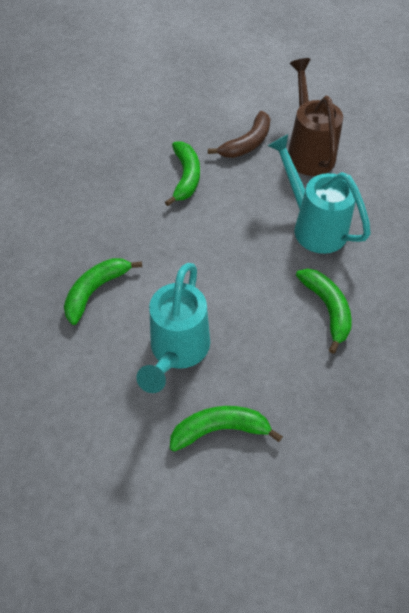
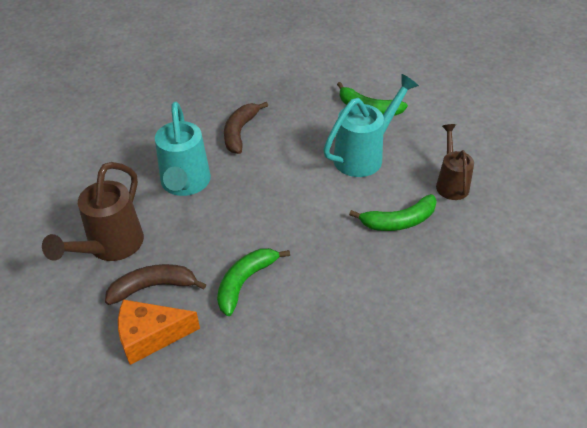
camera: 145 degrees left, 10 degrees down
green banana [296,268,352,354] -> brown banana [224,102,268,154]
none -> orange cheese [118,299,200,365]
none -> brown watering can [436,124,474,200]

